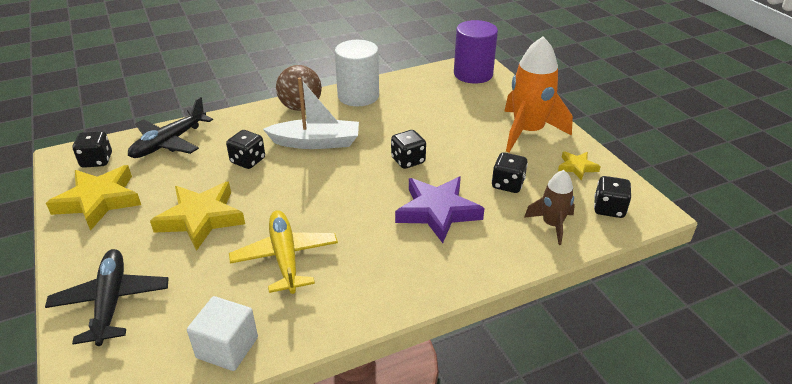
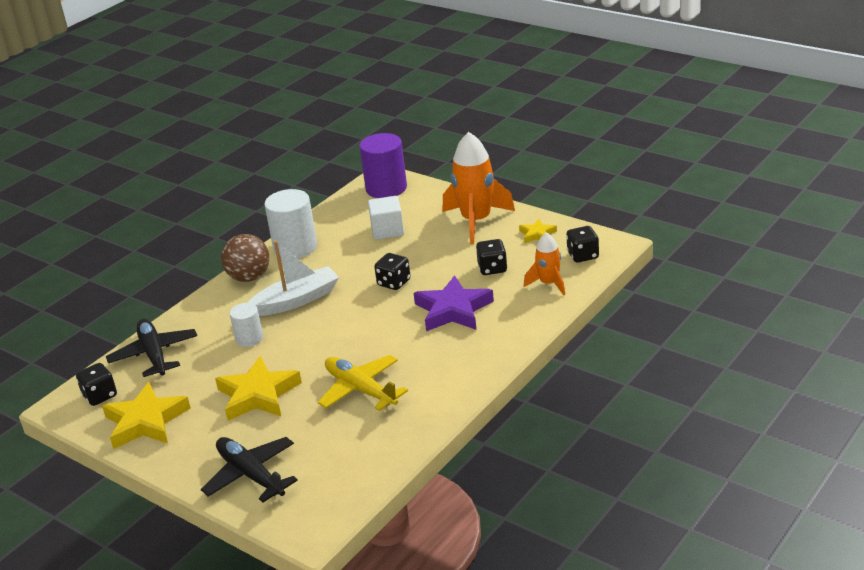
camera: 25 degrees left, 5 degrees down
black plane [128,97,213,158] -> black plane turned 150 degrees clockwise [106,318,197,377]
white cube [187,296,258,371] -> white cube moved to [368,196,404,240]
black dice [226,130,265,169] -> white cylinder [229,303,263,347]
brown rocket [524,170,575,245] -> orange rocket [524,232,565,295]

